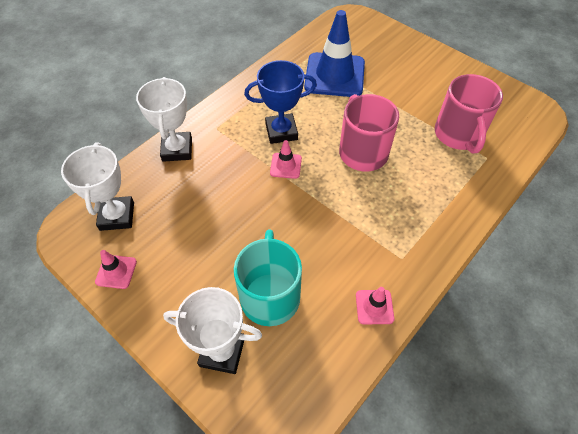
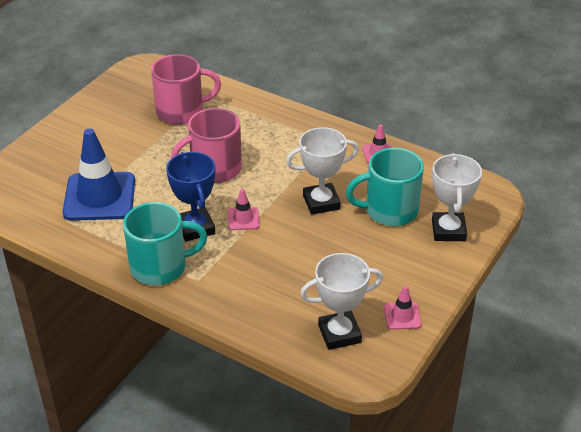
camera: 100 degrees left, 15 degrees down
white trophy [136,77,192,162] -> white trophy moved to [286,127,359,215]
none -> turquoise mug [123,202,207,286]

